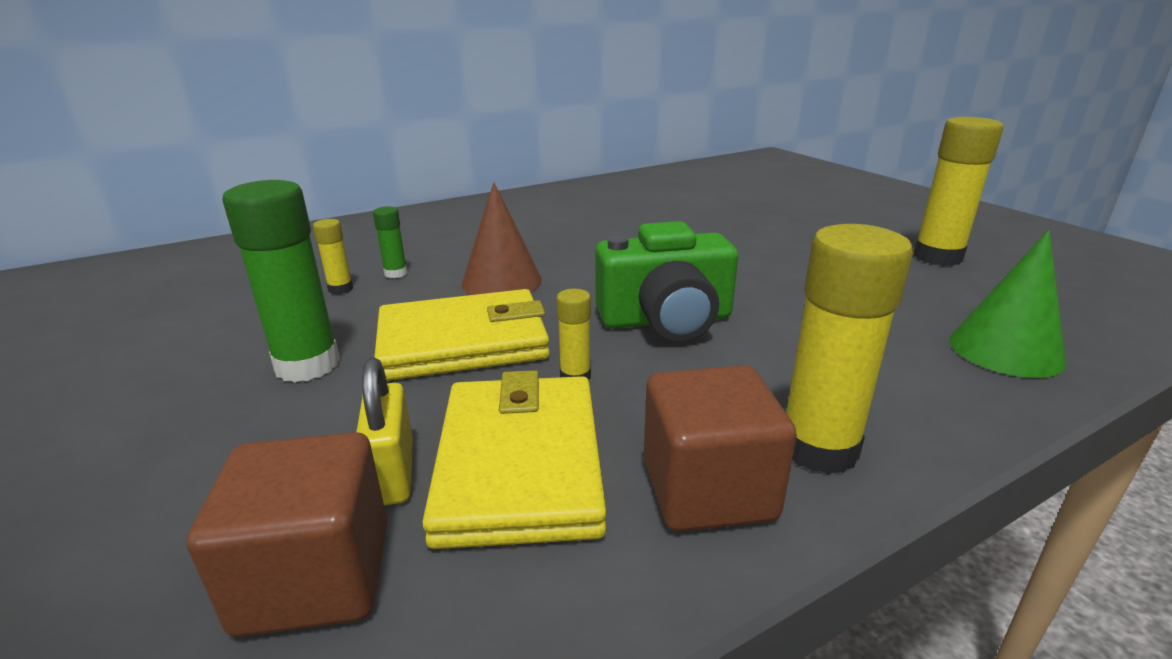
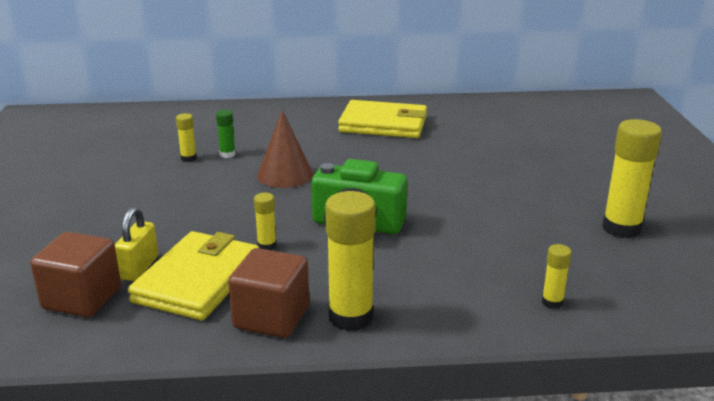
camera: 25 degrees right, 0 degrees up
green glue stick [222,180,340,382] -> none
yellow wallet [374,289,550,381] -> yellow wallet moved to [338,100,427,138]
green cone [949,230,1066,378] -> yellow glue stick [542,244,572,309]

